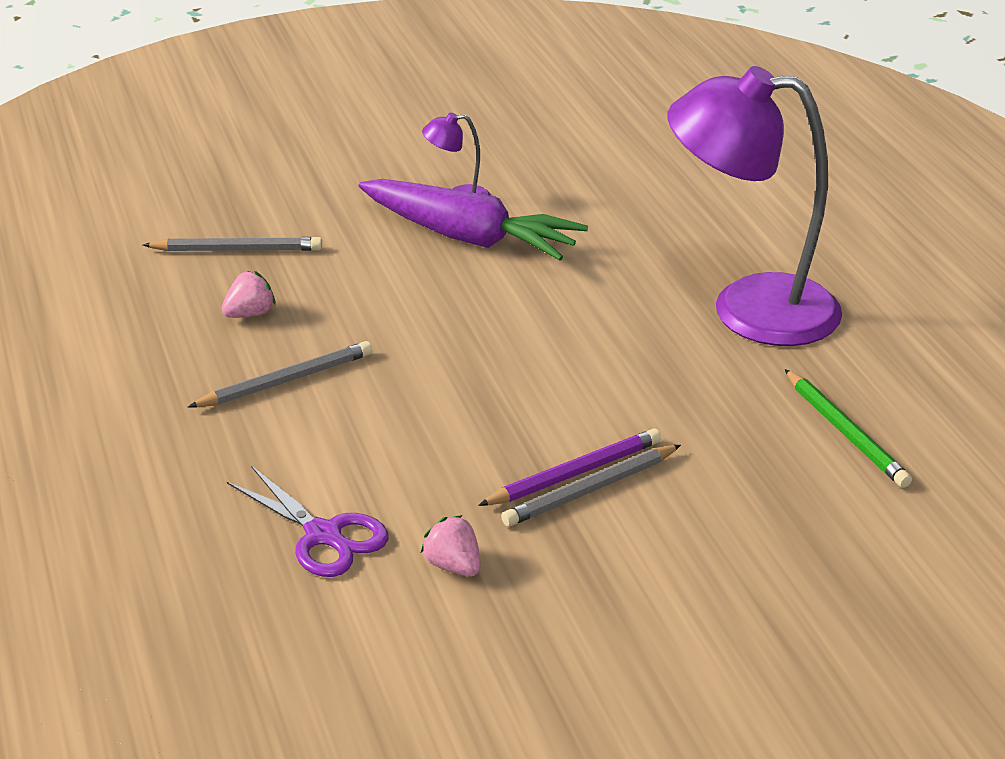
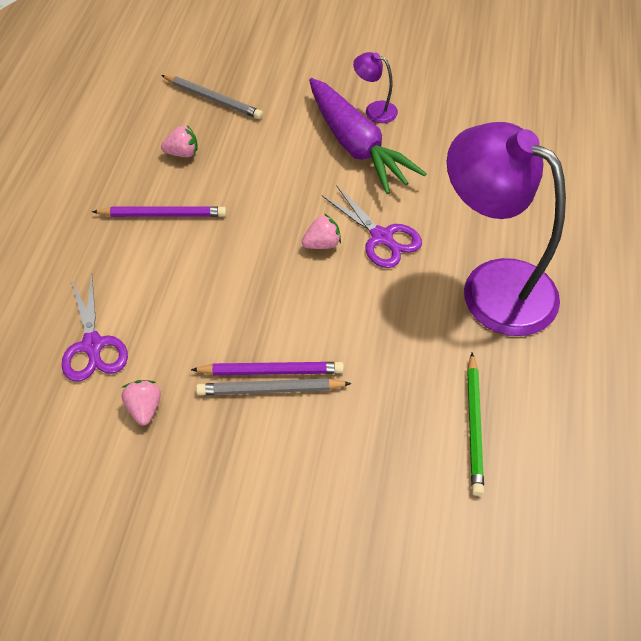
camera: 30 degrees right, 20 degrees up
grey pencil [188,341,372,408] -> purple pencil [92,206,226,217]
none -> pink strawberry [302,214,341,249]
none -> purple scissors [322,185,422,268]

